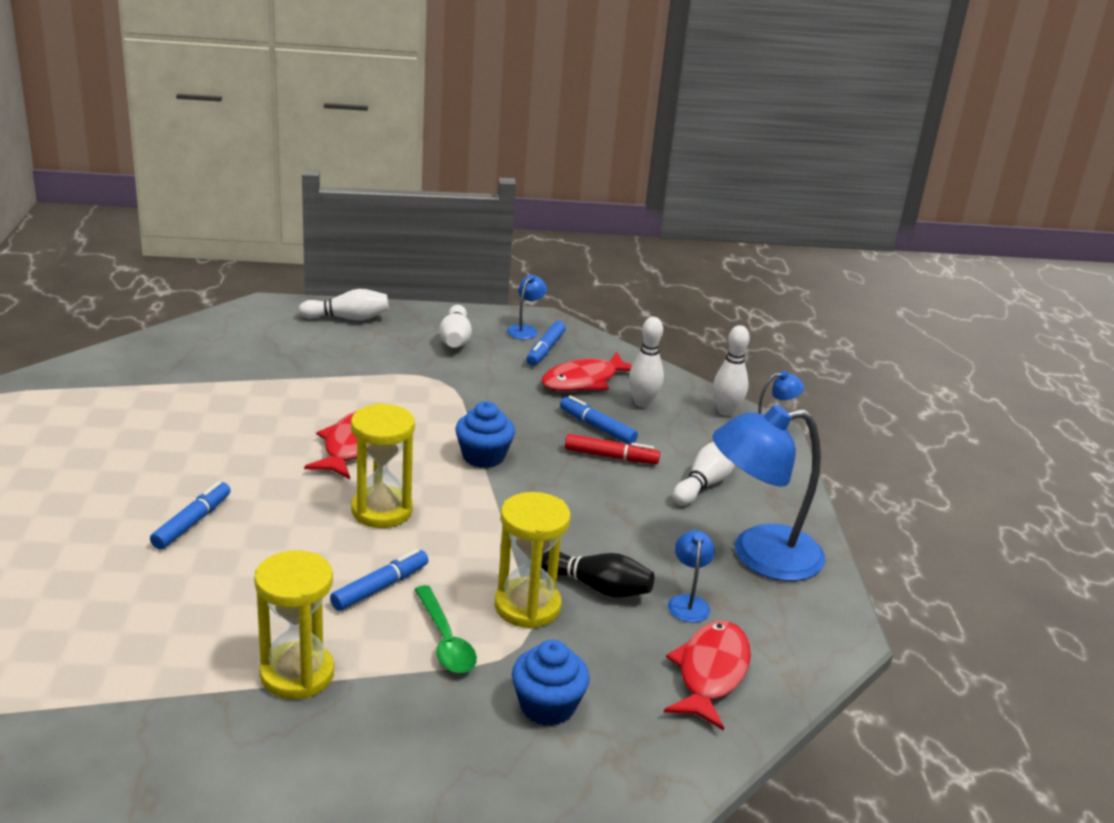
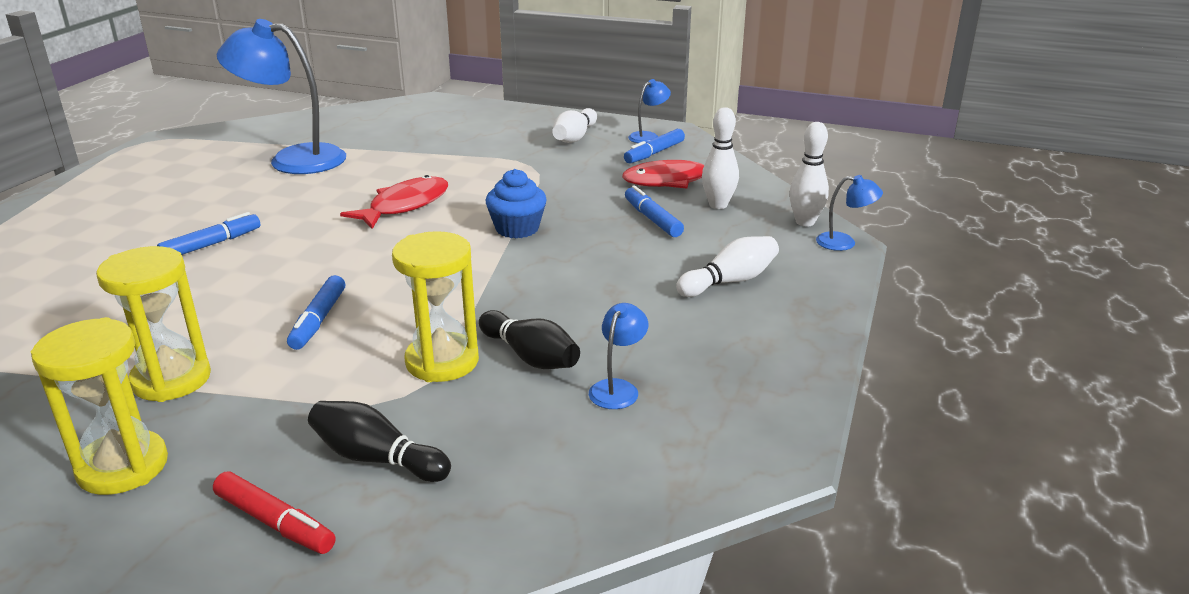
camera: 25 degrees right, 0 degrees up
white bowling pin [298,289,389,321] -> none
blue marker [330,549,429,611] -> blue marker turned 120 degrees clockwise [287,275,345,350]
yellow hourglass [351,403,415,528] -> yellow hourglass moved to [31,317,168,495]
green spoon [414,585,477,673] -> none
blue cupcake [512,640,590,726] -> black bowling pin [308,401,451,482]
red marker [565,434,660,464] -> red marker moved to [213,472,336,554]
red fish [664,620,751,731] -> none
blue lamp [712,405,825,581] -> blue lamp moved to [217,19,346,174]

